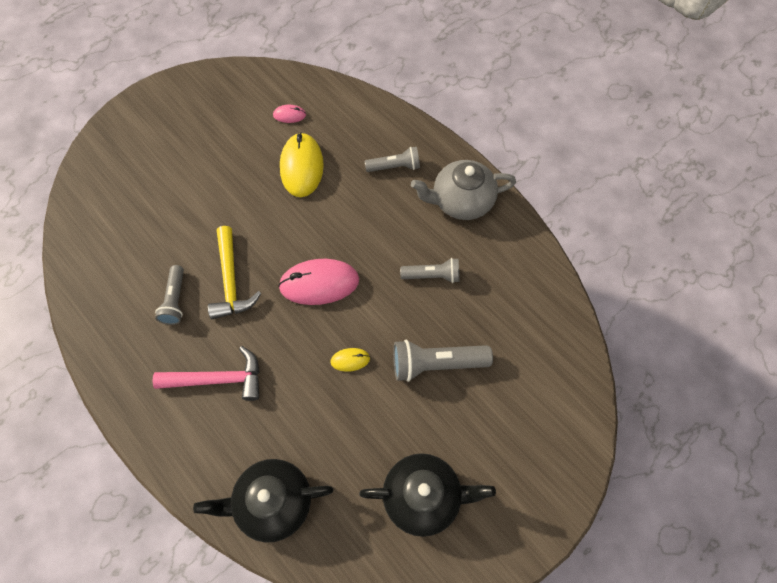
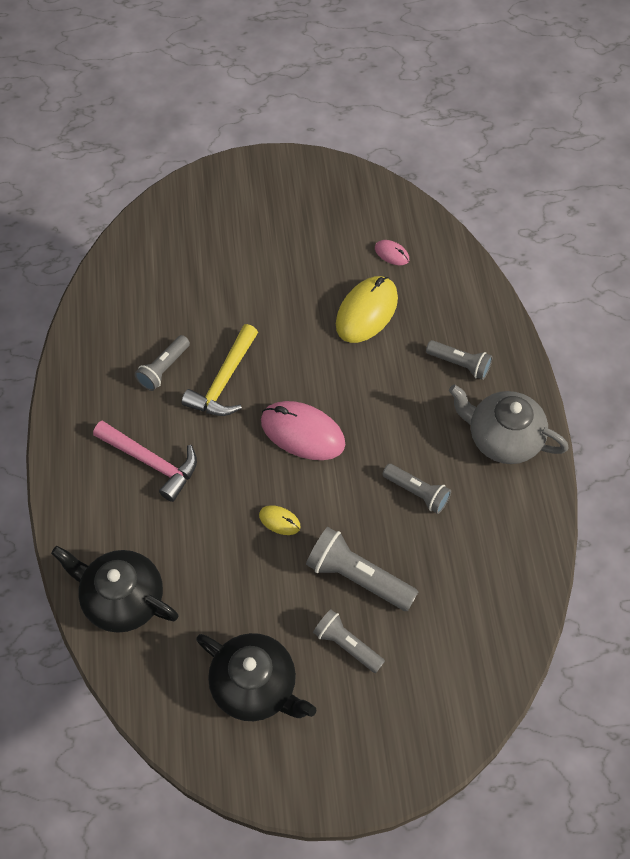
camera: 35 degrees right, 5 degrees down
none -> grey flashlight [313,609,385,673]

